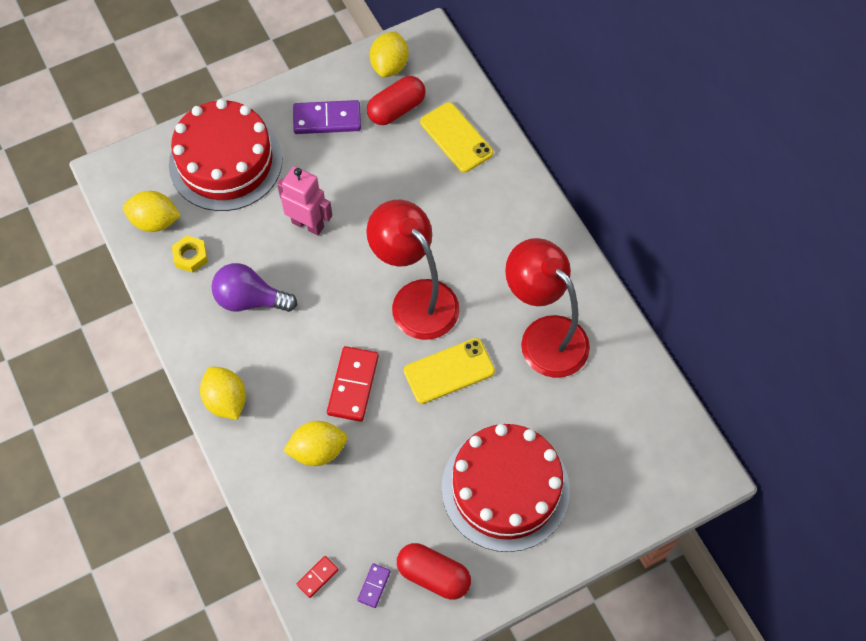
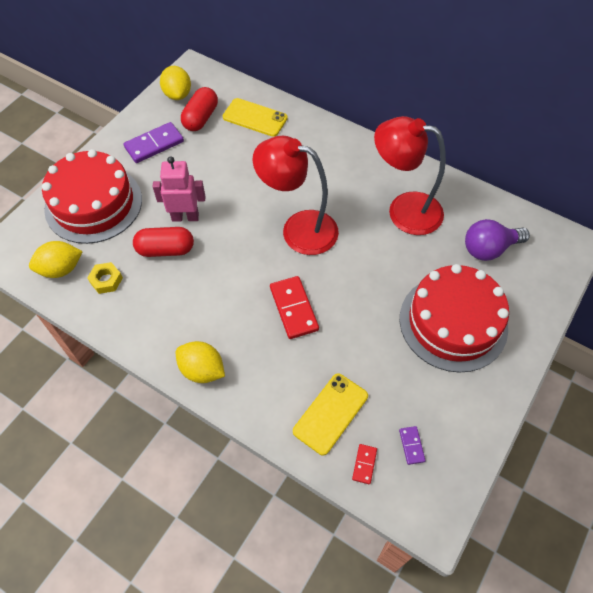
camera: 30 degrees left, 5 degrees down
purple light bulb [211,263,297,312] -> purple light bulb moved to [465,219,530,261]
yellow lemon [283,421,347,466] -> none
red capsule [397,543,471,600] -> red capsule moved to [133,227,194,257]
yellow phone [404,338,495,404] -> yellow phone moved to [293,373,368,455]

